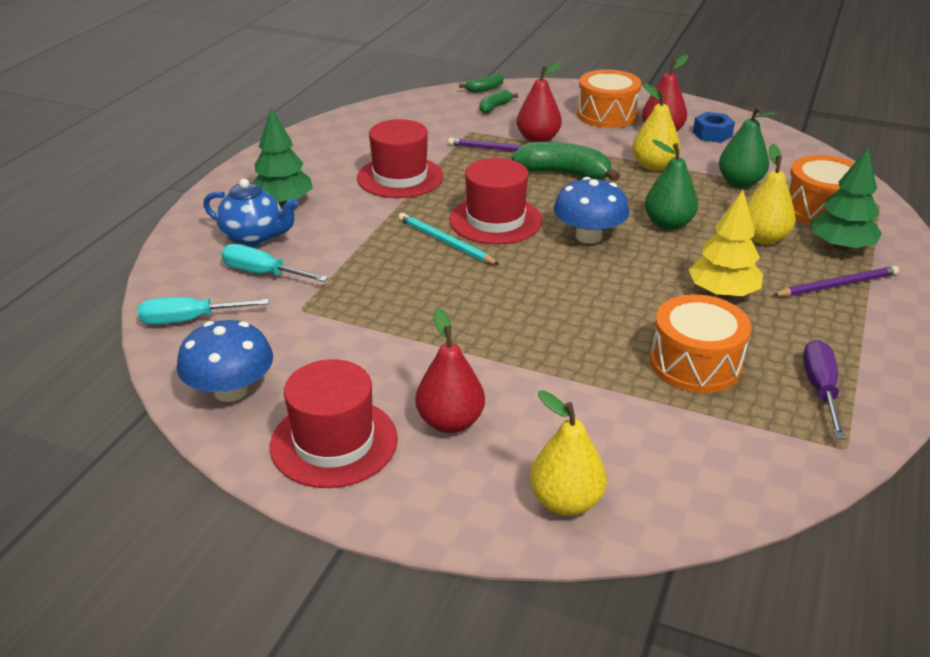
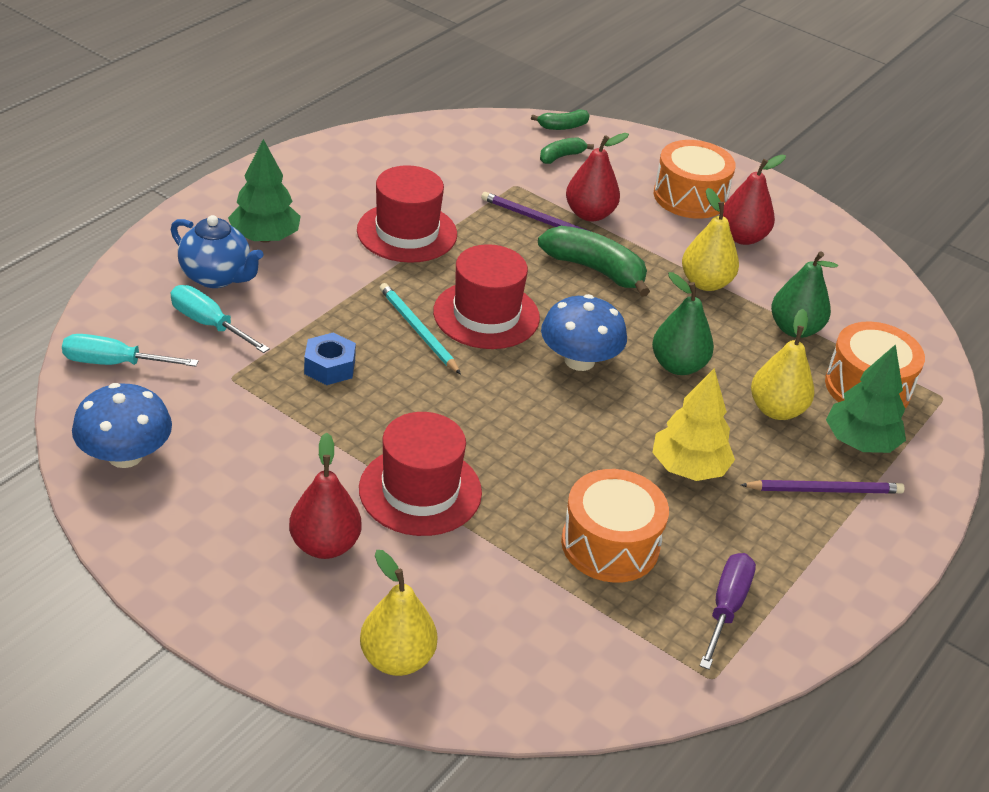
camera: 10 degrees right, 5 degrees up
red hat [270,359,398,488] -> red hat moved to [359,412,482,536]
blue nut [693,112,735,143] -> blue nut moved to [304,332,356,385]

